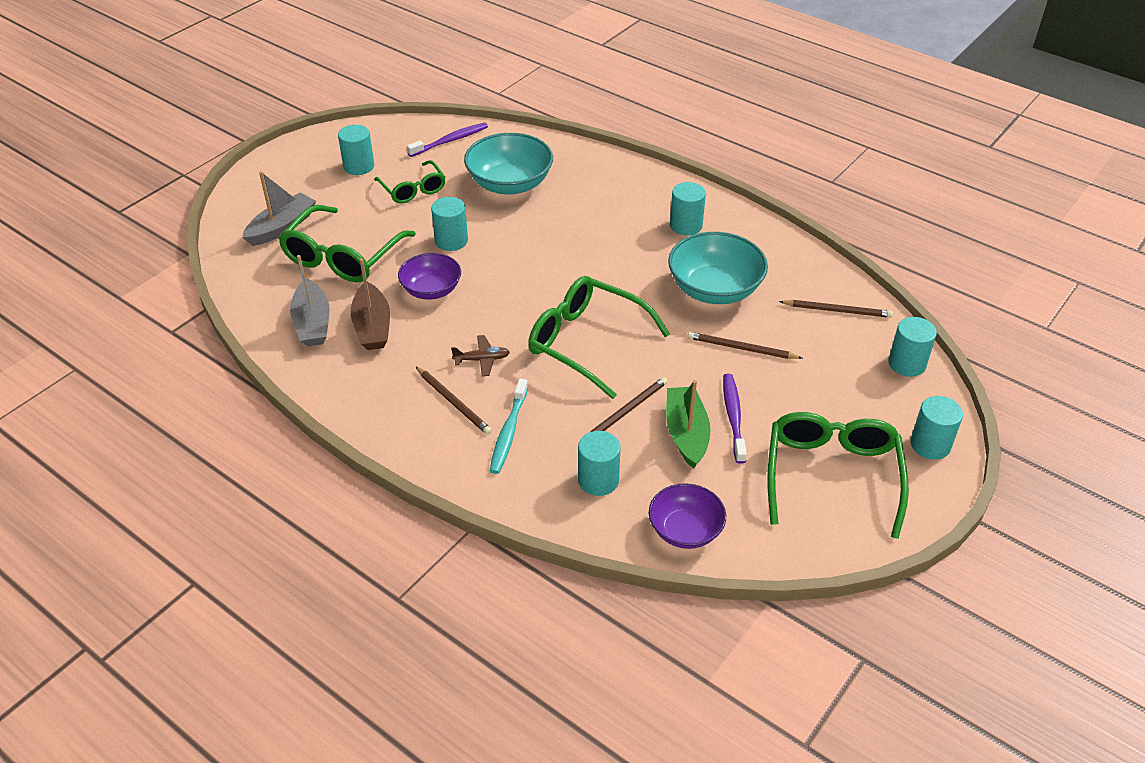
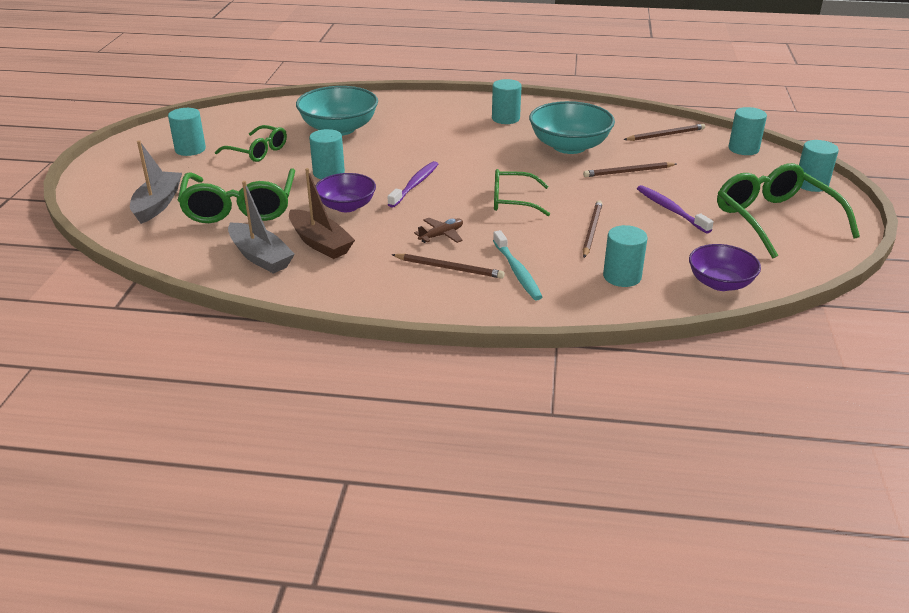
camera: 30 degrees left, 10 degrees down
purple toothbrush [407,123,488,157] -> purple toothbrush moved to [387,161,438,208]
green glasses [528,276,670,399] -> green glasses [494,169,550,216], size x0.60
green boat [666,380,710,469] -> none

